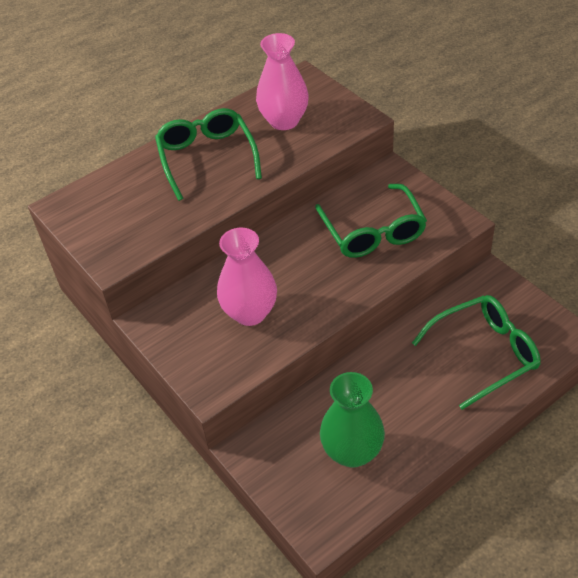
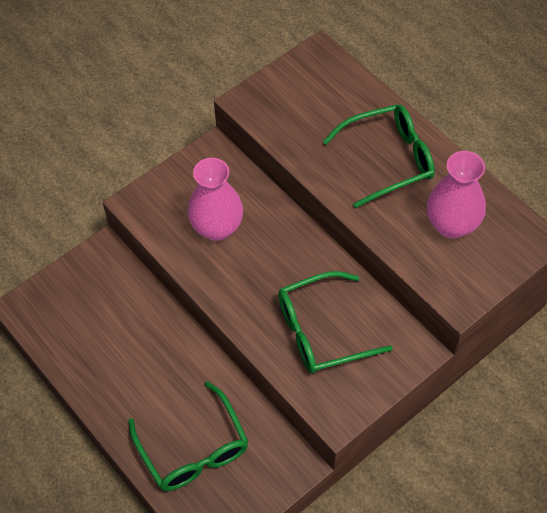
camera: 85 degrees right, 10 degrees up
green vase [320,372,385,468] -> none

